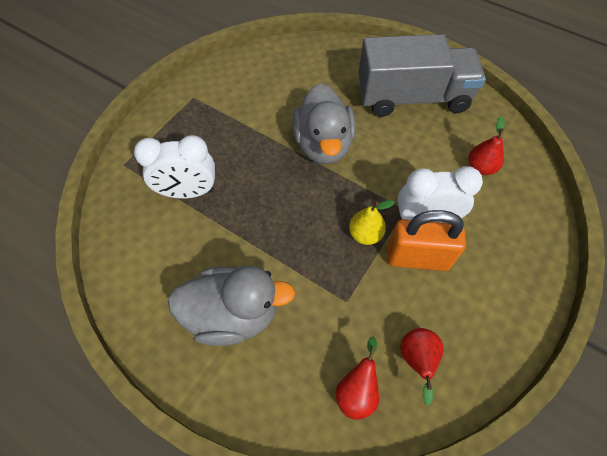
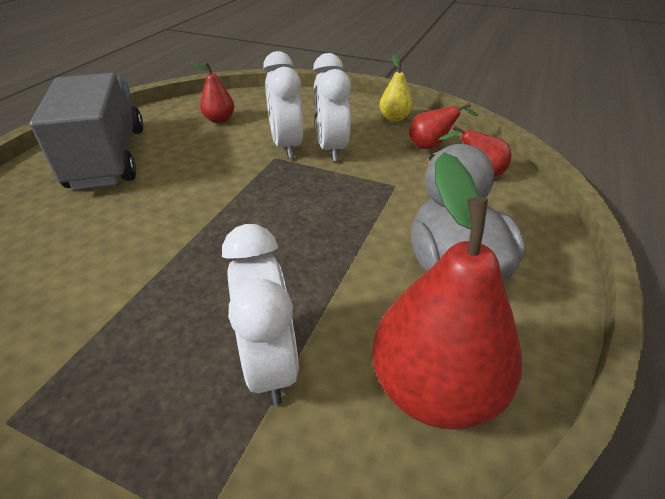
camera: 100 degrees left, 20 degrees down
grey duck [292,83,356,164] -> none
yellow pear [349,200,395,245] -> yellow pear moved to [379,54,413,122]
orange padlock [388,210,466,271] -> white clock [313,53,351,161]
none -> red pear [372,152,522,430]

